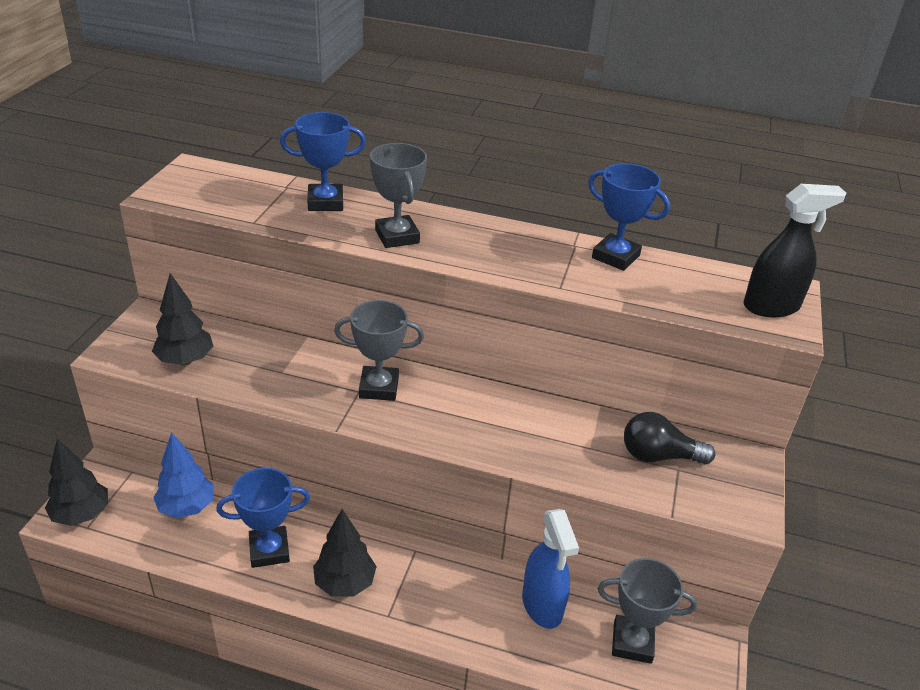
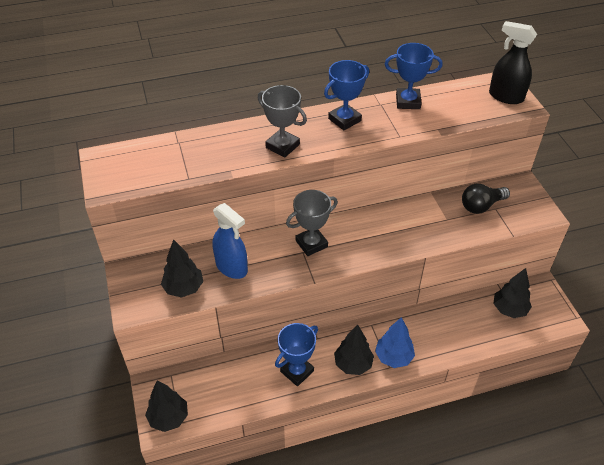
camera: 30 degrees left, 10 degrees up
blue tree [153,432,214,518] -> blue tree moved to [375,317,415,368]
blue trophy [280,112,366,211] -> blue trophy moved to [324,60,369,130]
blue spray bottle [522,509,579,629] -> blue spray bottle moved to [212,203,248,279]
grey trophy [598,558,697,664] -> black tree [493,268,532,318]
black spray bottle [744,184,846,317] -> black spray bottle turned 105 degrees counterclockwise [489,21,537,104]

